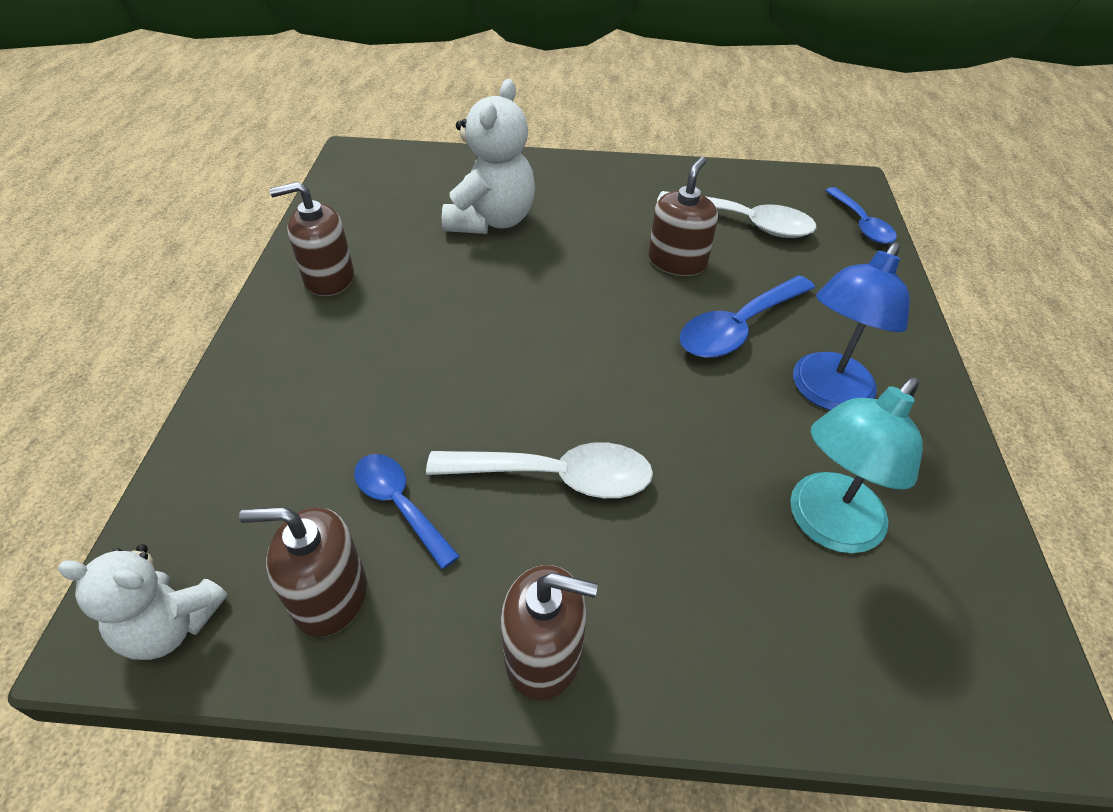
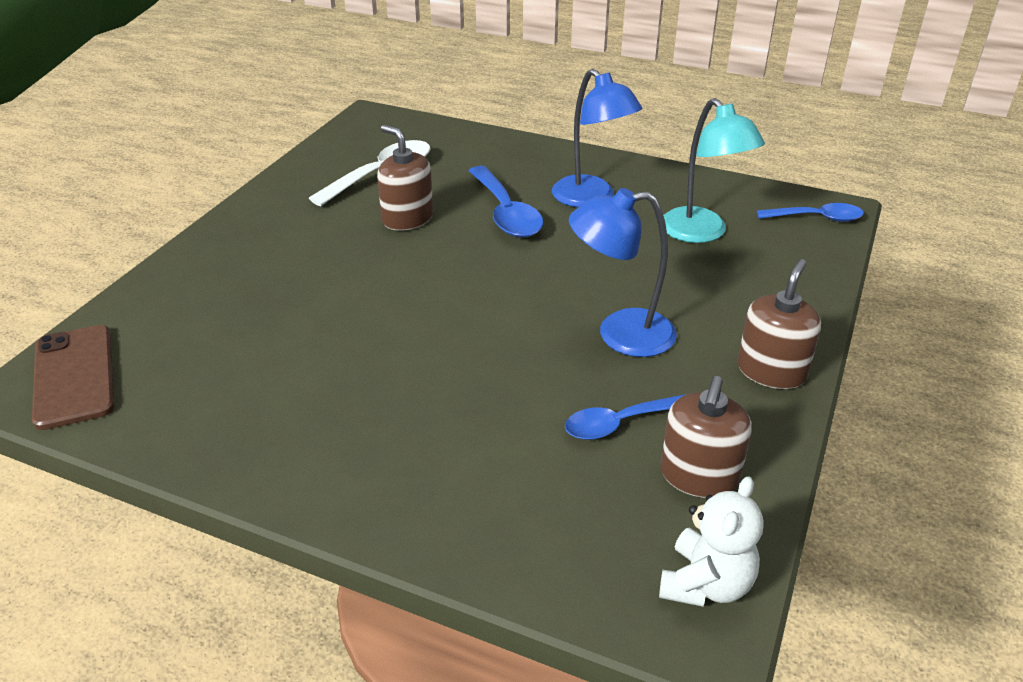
camera: 70 degrees left, 10 degrees down
brown soap dispenser [269,182,354,296] -> none
white spoon [426,442,653,498] -> blue lamp [569,188,677,357]
white teddy bear [442,79,535,234] -> none
blue spoon [825,187,897,244] -> blue spoon moved to [757,203,864,222]
none -> brown phone [32,325,115,430]

